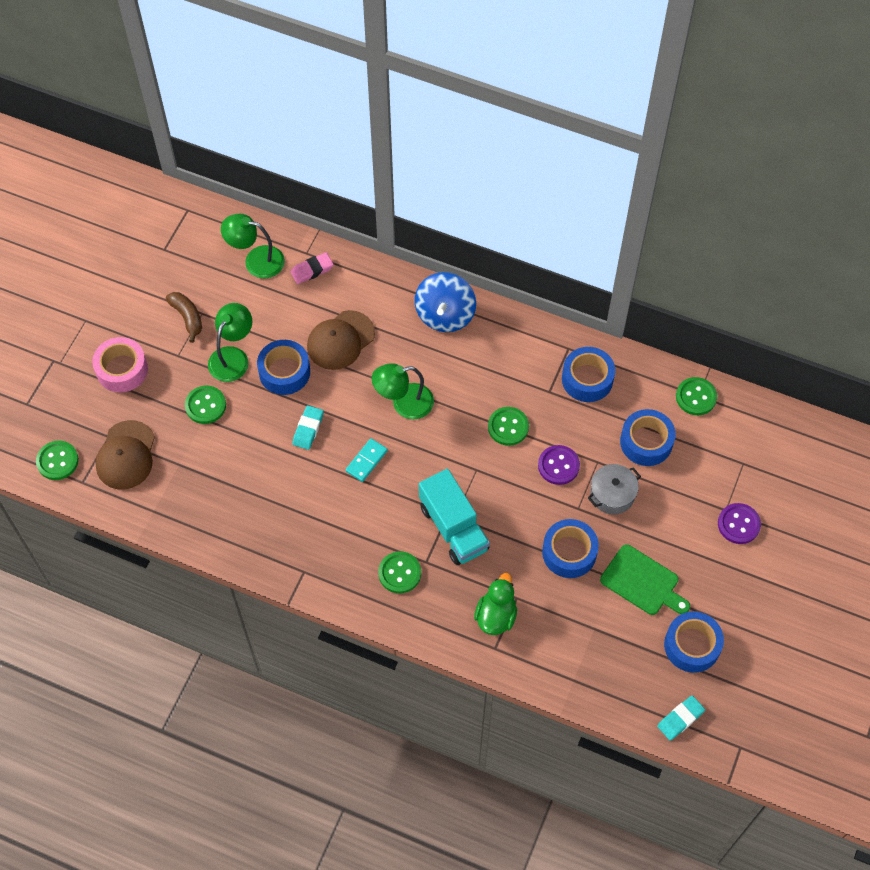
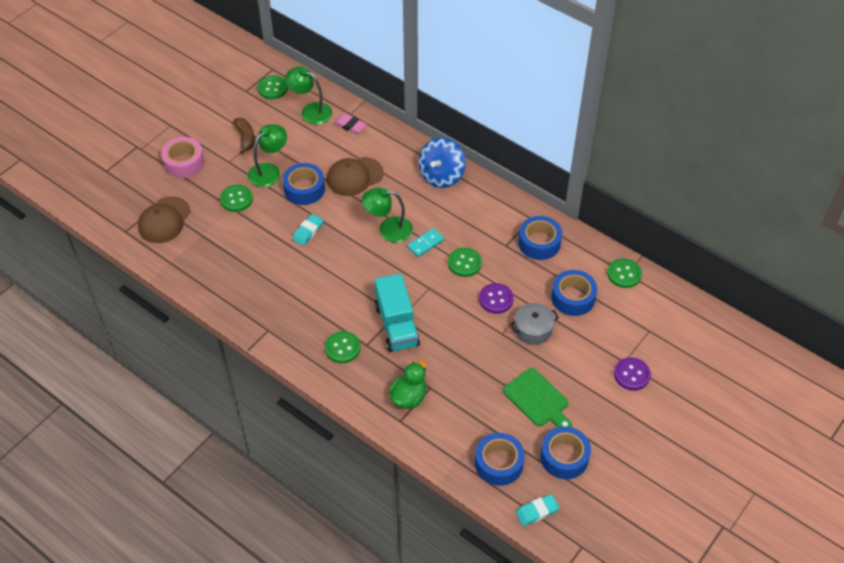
camera: 15 degrees right, 10 degrees down
green button [36,441,79,480] -> green button moved to [258,76,288,99]
pink eraser [291,252,334,284] -> pink eraser turned 45 degrees clockwise [334,113,367,134]
turquoise domino [346,438,388,482] -> turquoise domino moved to [407,228,444,257]
blue tape [542,519,599,578] -> blue tape moved to [475,433,525,486]

